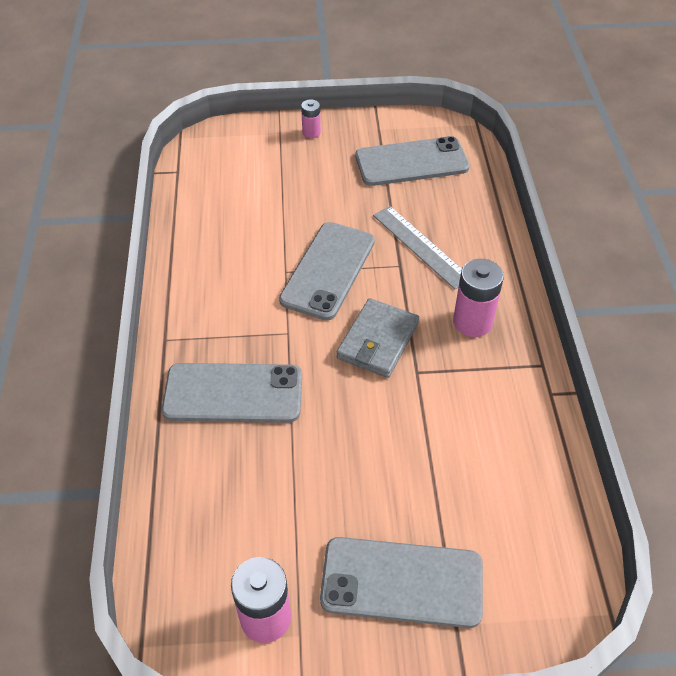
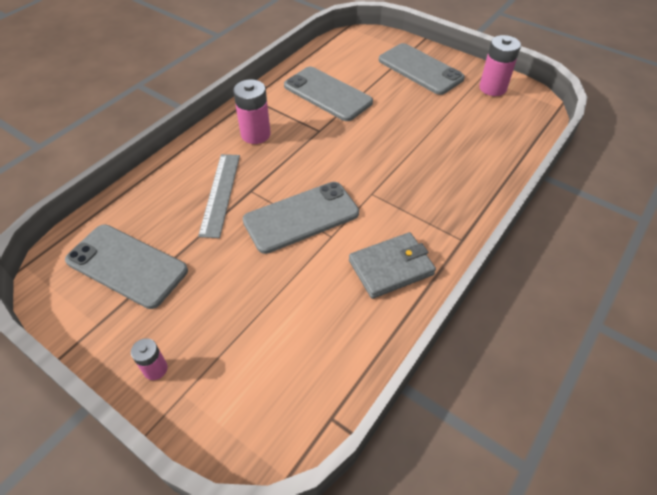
camera: 140 degrees left, 0 degrees up
grey phone [162,363,302,423] -> grey phone moved to [284,67,373,121]
grey wallet [337,298,419,378] -> grey wallet moved to [349,232,436,299]

